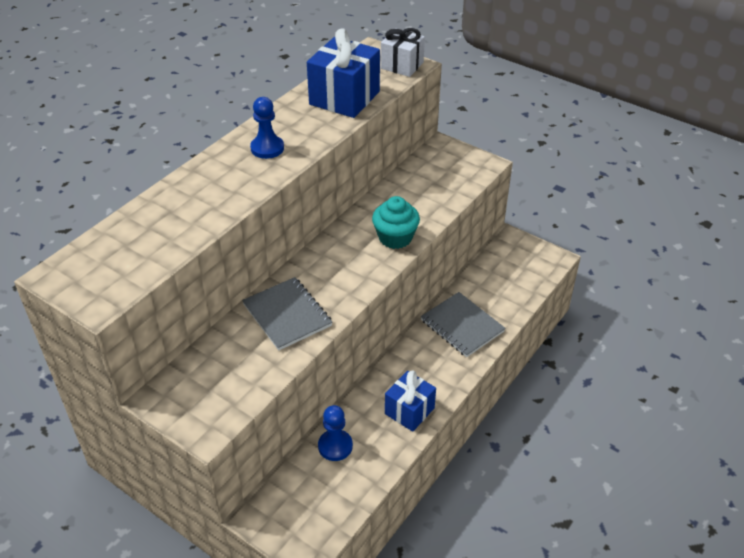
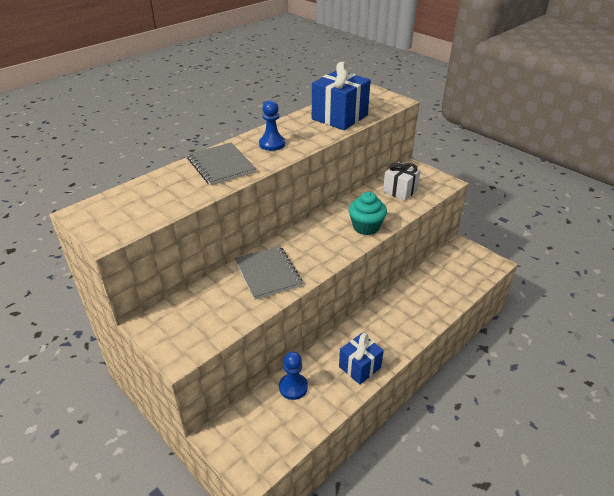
camera: 10 degrees right, 5 degrees down
white gift [381,28,425,77] -> white gift moved to [383,162,421,201]
grey notebook [421,292,506,357] -> grey notebook moved to [187,143,256,186]

